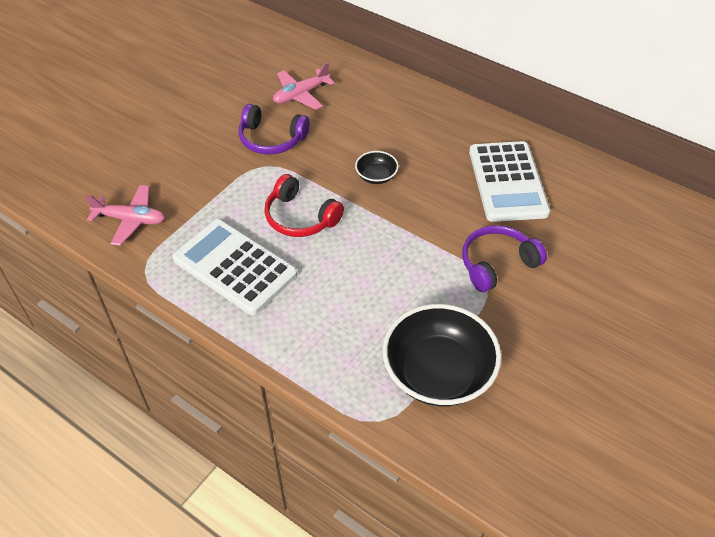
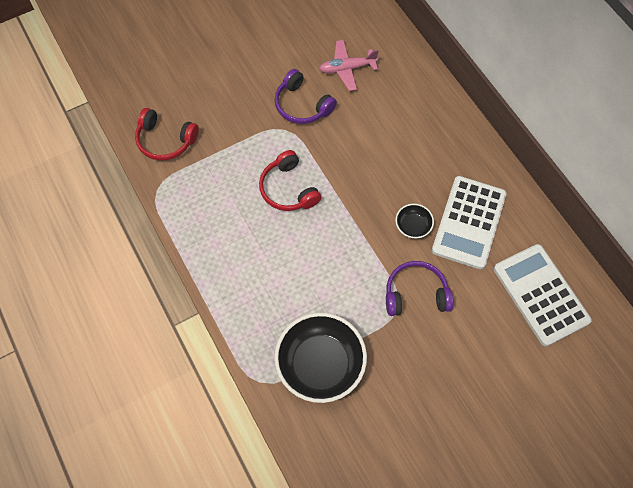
camera: 25 degrees right, 15 degrees up
pink plane [85,185,165,246] -> red headphones [135,108,199,160]
white calculator [173,219,297,315] -> white calculator moved to [494,244,592,346]
black bowl [355,151,399,184] -> black bowl moved to [395,204,434,239]

